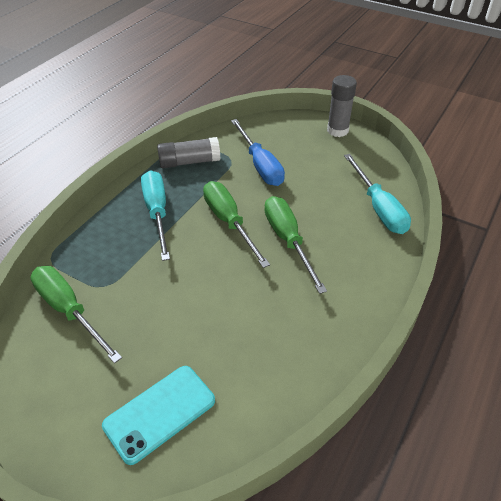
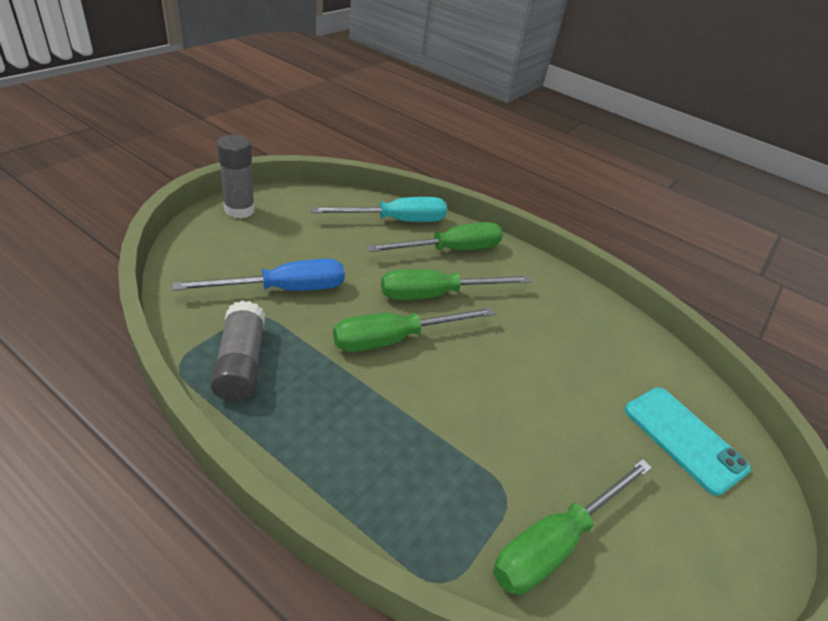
camera: 90 degrees left, 5 degrees down
turquoise screwdriver [141,170,170,261] -> none
none -> green screwdriver [367,222,503,252]

